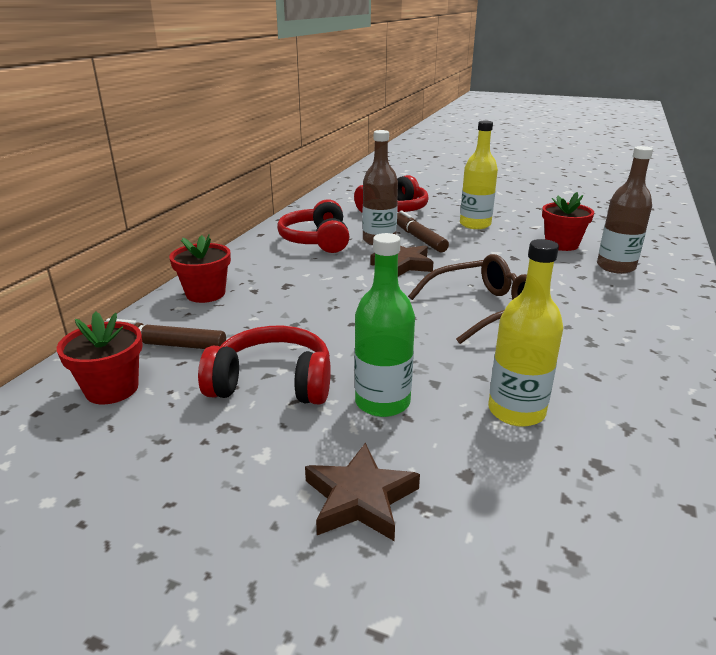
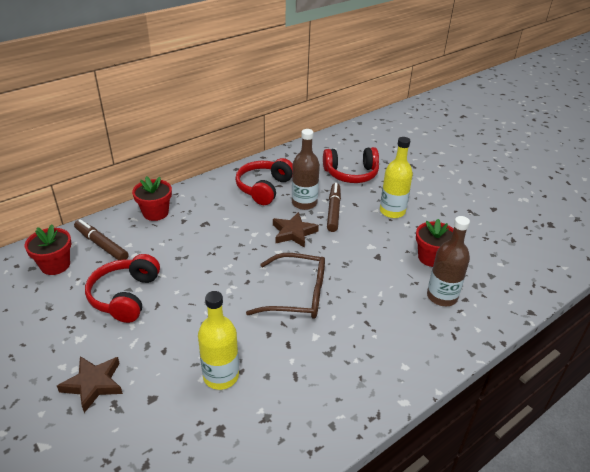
camera: 30 degrees right, 10 degrees up
red headphones [198,326,331,405] -> red headphones turned 120 degrees counterclockwise [85,254,160,323]
green bottle [355,233,415,417] -> none

